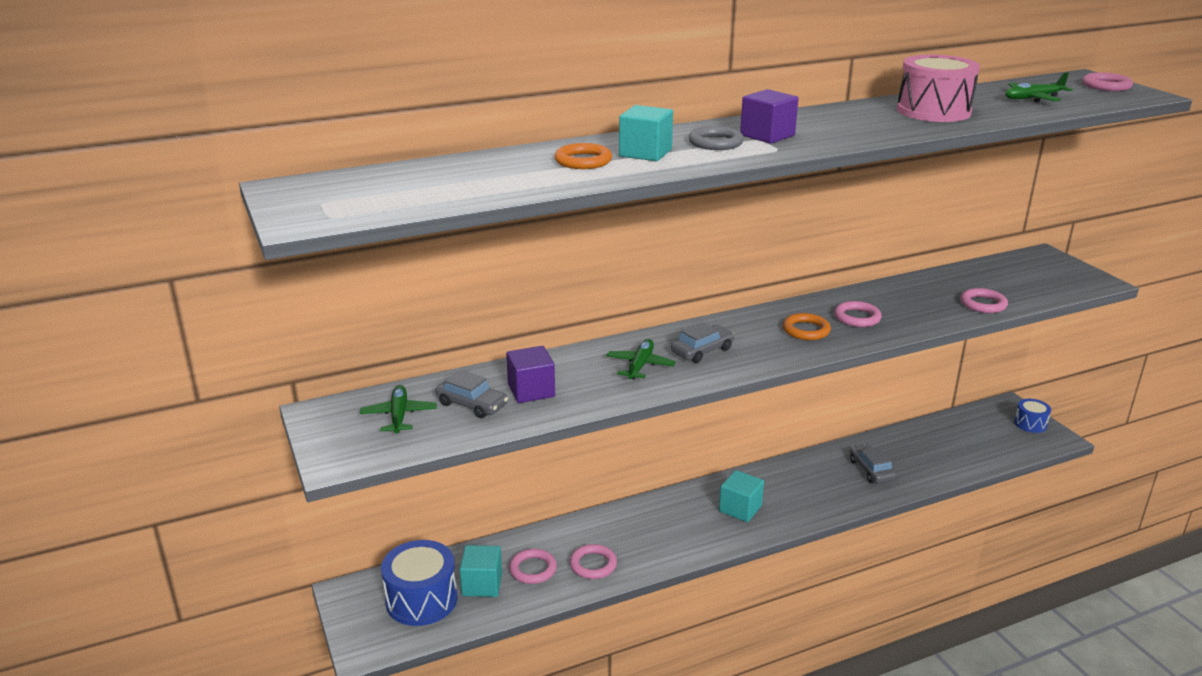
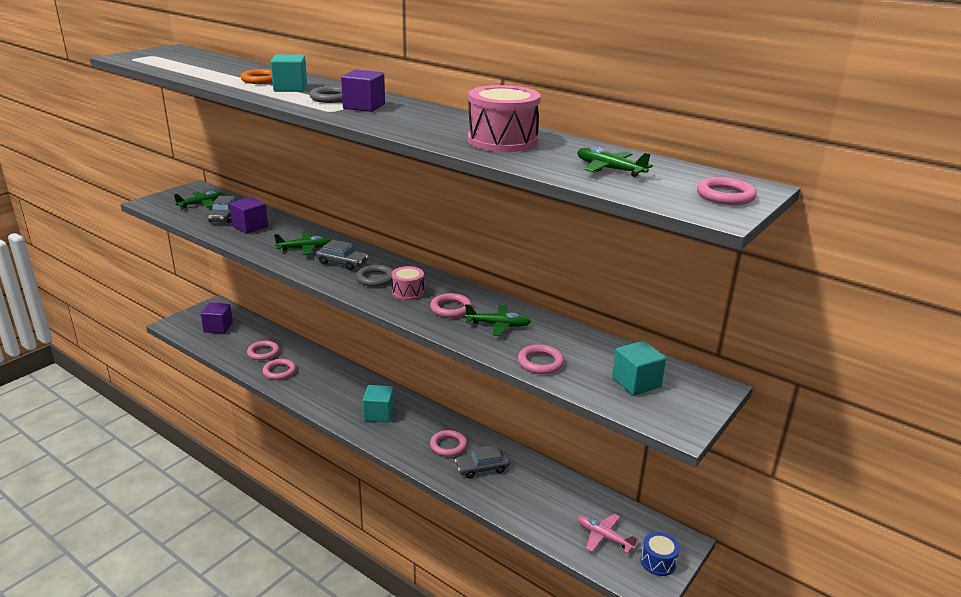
camera: 60 degrees right, 0 degrees up
blue drum [381,540,457,626] -> purple cube [201,303,233,334]
turquoise cube [460,545,502,597] -> turquoise cube moved to [612,341,666,396]
orange ring [783,313,831,340] -> pink drum [391,266,424,300]
grey car [850,444,896,483] -> grey car turned 150 degrees counterclockwise [455,445,509,478]
none -> grey ring [356,265,393,287]
none -> pink ring [430,430,467,457]
none -> green plane [465,304,531,336]
none -> pink plane [577,514,638,554]

